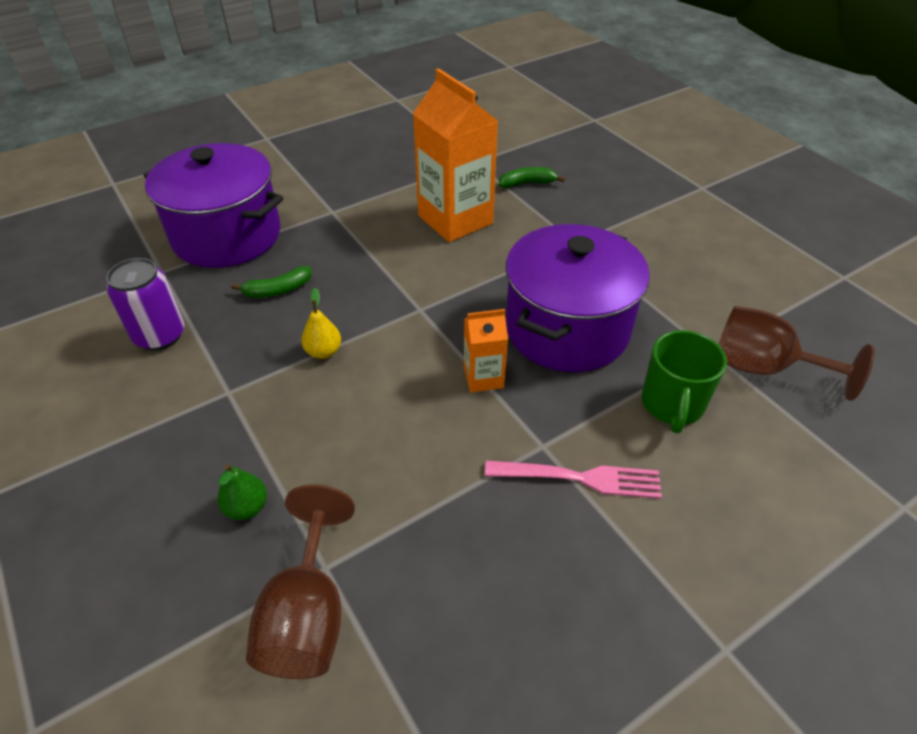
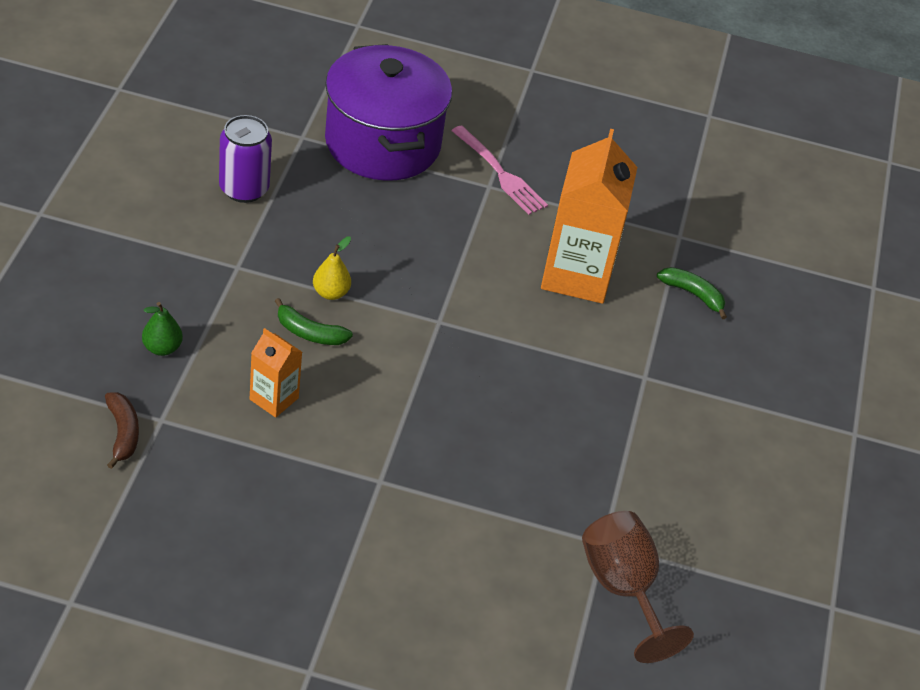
camera: 40 degrees right, 0 degrees up
green banana [231,266,311,298] -> green banana moved to [275,298,353,345]
brown goblet [246,484,355,679] -> brown banana [105,392,139,469]
orange carton [464,309,508,393] -> orange carton moved to [250,328,302,418]
pink fork [485,460,662,499] -> pink fork moved to [451,125,548,215]
purple pot [506,224,650,372] -> none
green mug [641,330,727,433] -> none

